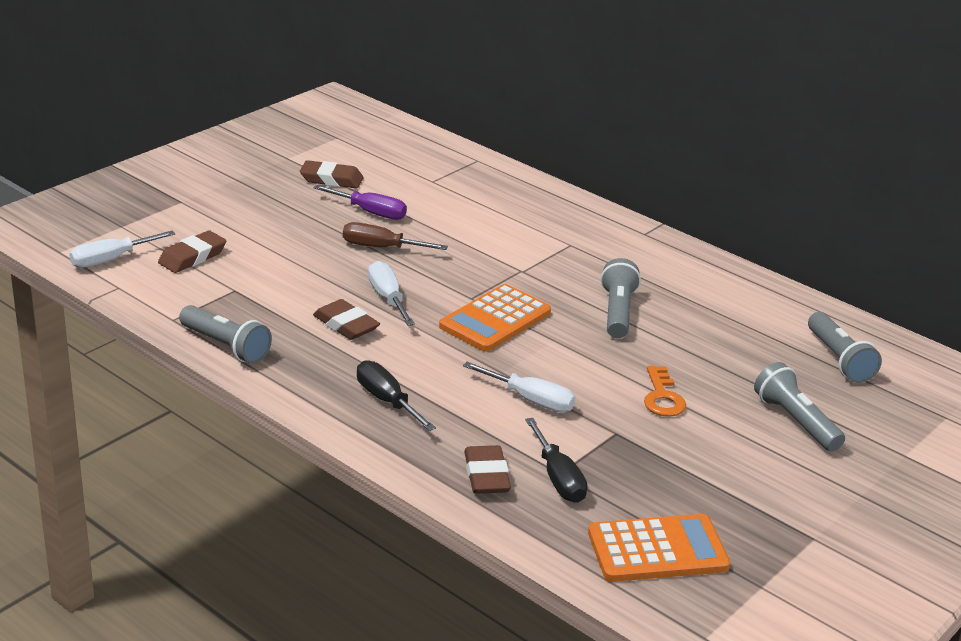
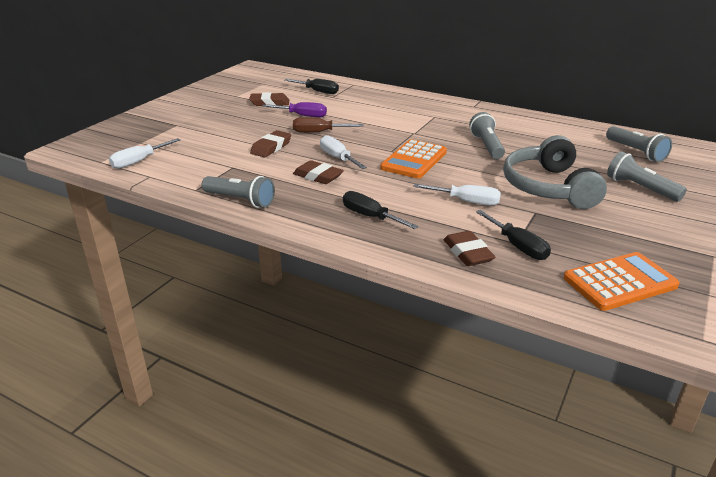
camera: 10 degrees left, 0 degrees up
brown eraser [158,231,226,273] -> brown eraser moved to [250,130,291,157]
orange key [644,366,686,417] -> grey headphones [503,135,607,209]
none -> black screwdriver [285,79,339,94]

